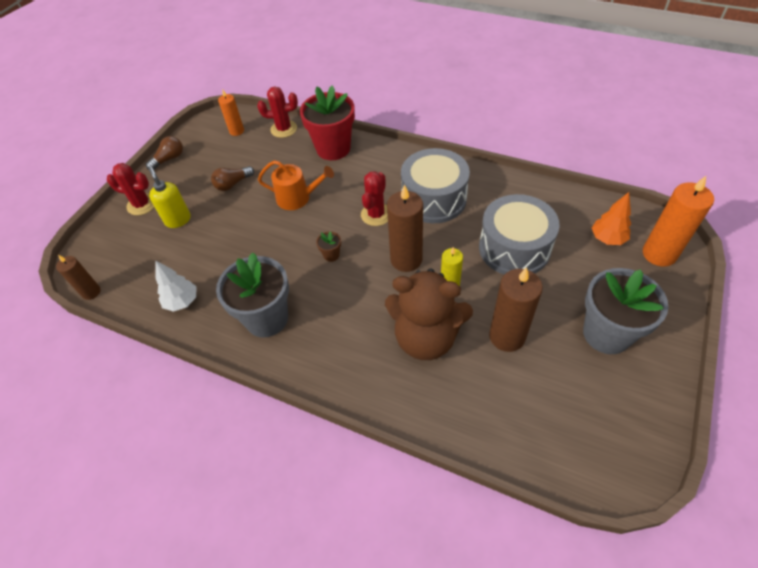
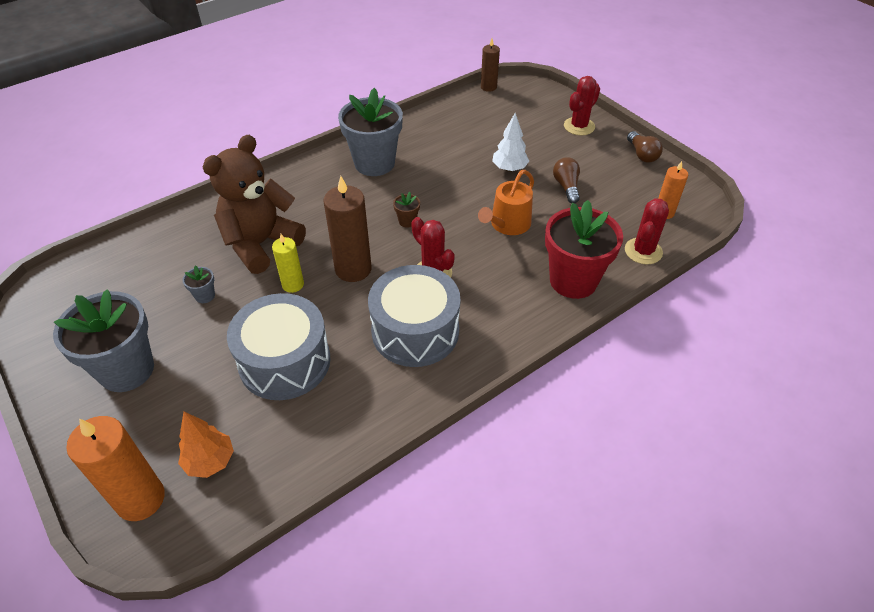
camera: 115 degrees right, 5 degrees down
yellow soap dispenser [148,166,191,228] -> none
white tree [155,260,196,312] -> white tree moved to [492,113,529,172]
brown candle [489,267,543,352] -> grey flower pot [182,265,215,303]

